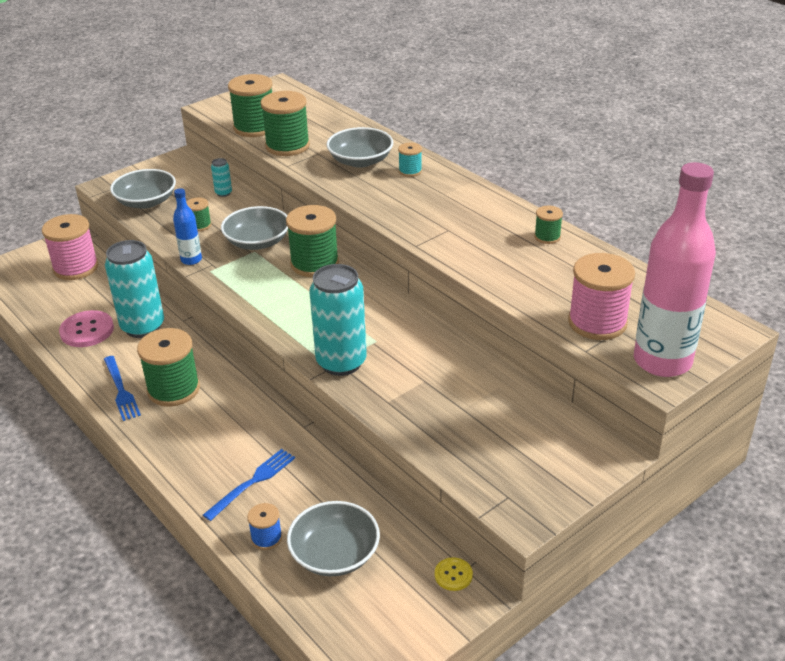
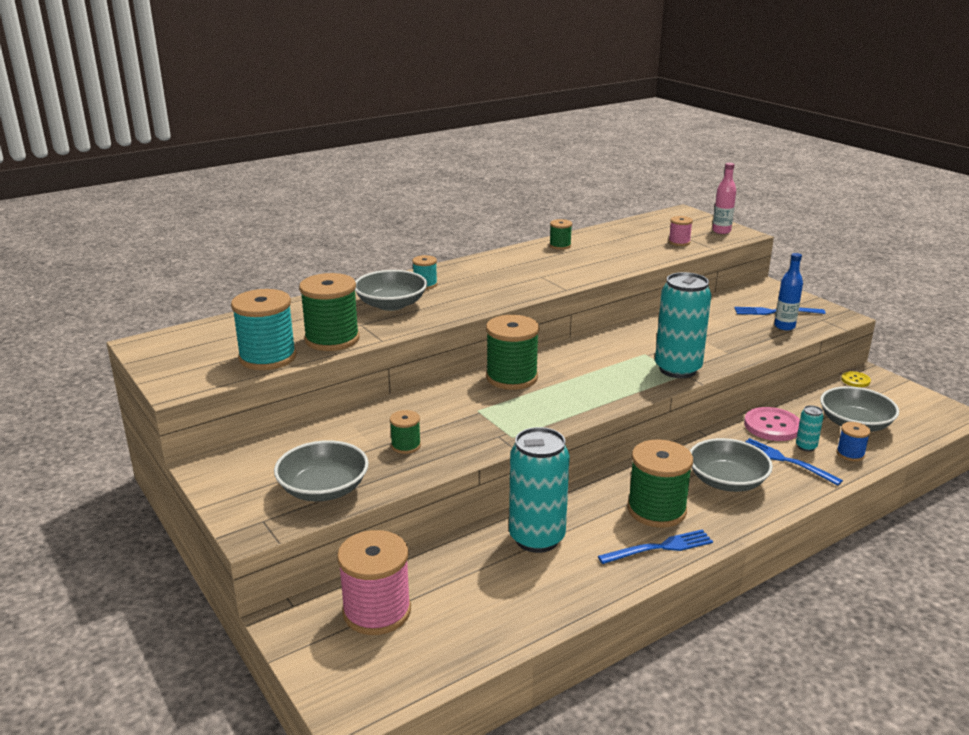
camera: 85 degrees left, 10 degrees down
pink button [59,310,114,347] -> pink button moved to [744,407,800,441]
blue bottle [173,188,202,265] -> blue bottle moved to [774,253,803,330]
turquoise can [211,158,232,197] -> turquoise can moved to [796,405,823,452]
grey bowl [221,206,288,250] -> grey bowl moved to [690,438,773,492]
green spool [228,74,272,137] -> turquoise spool [231,289,296,370]
pink spool [568,253,635,340] -> pink spool [668,216,693,246], size x0.50
pink bottle [634,162,716,377] -> pink bottle [712,163,736,234], size x0.47
none -> blue fork [734,307,826,315]

